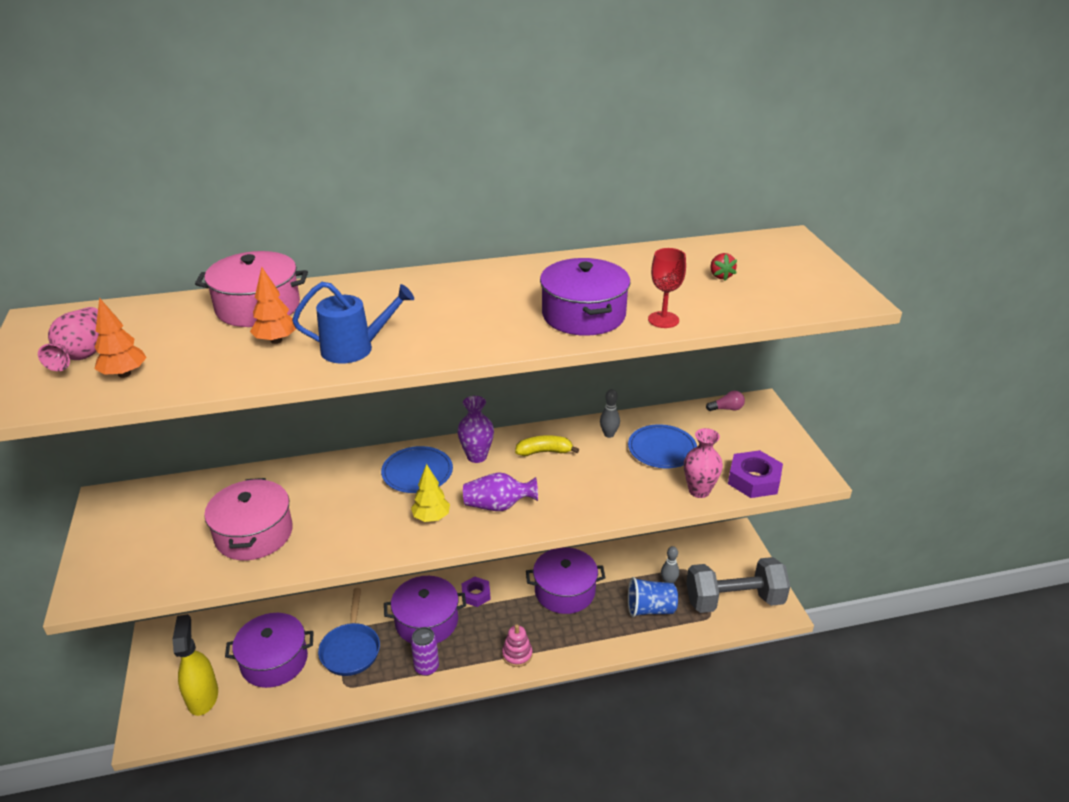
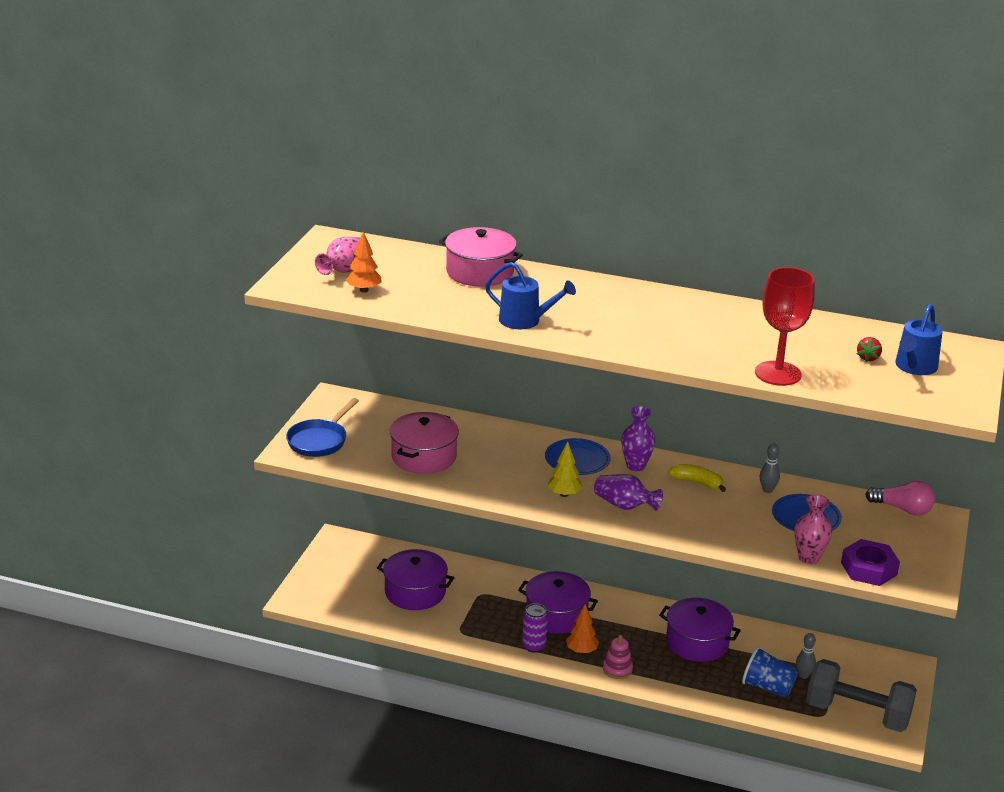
camera: 30 degrees right, 5 degrees down
yellow spray bottle [172,614,218,716] -> none
orange tree [250,267,296,344] -> orange tree moved to [566,604,599,654]
blue pan [318,588,380,676] -> blue pan moved to [286,398,359,457]
purple nut [461,576,491,607] -> none
purple pot [540,258,631,336] -> none
red goblet [648,248,686,328] -> red goblet [755,267,815,386], size x1.69
pink light bulb [706,391,745,411] -> pink light bulb [865,480,935,516], size x1.67
none -> blue watering can [895,304,943,375]

